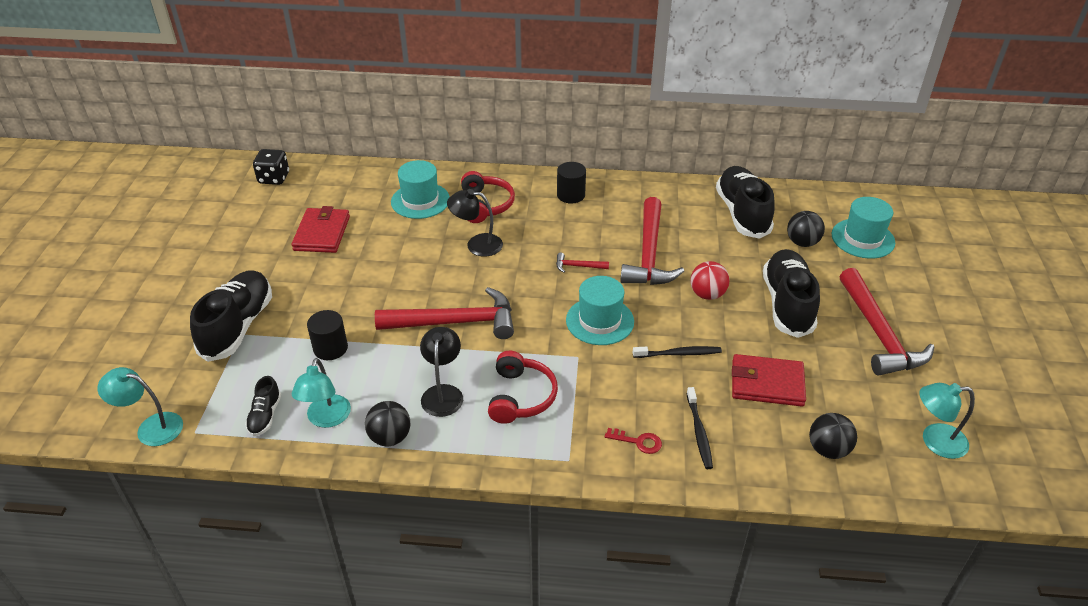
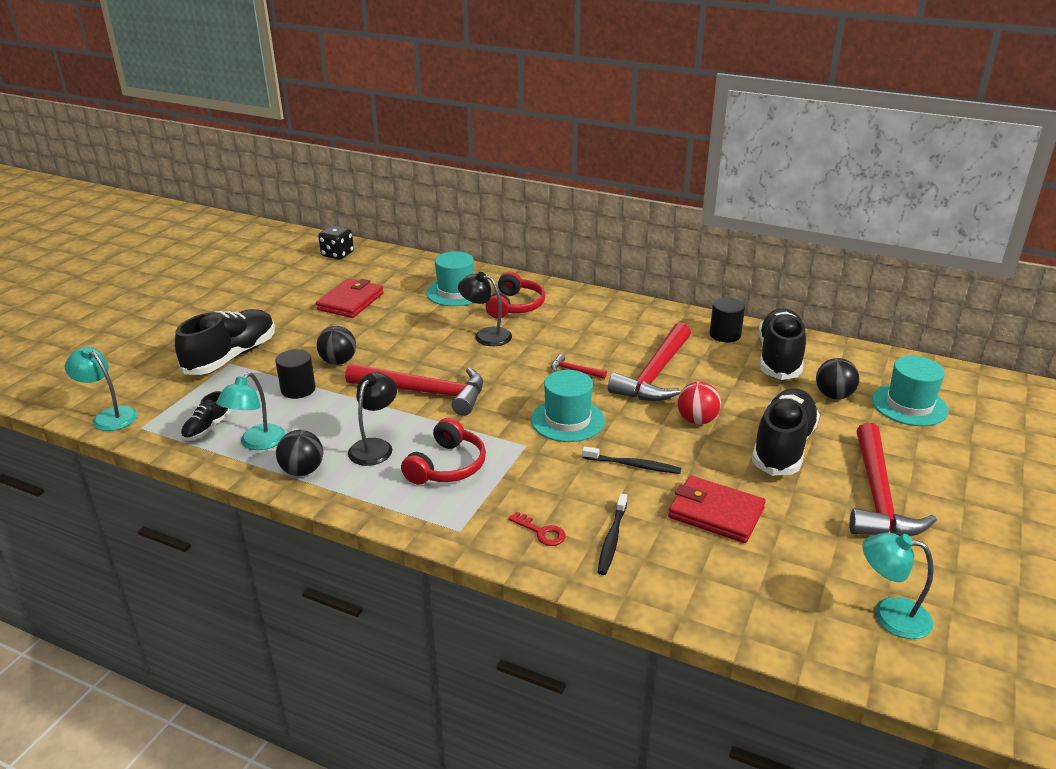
camera: 20 degrees right, 10 degrees down
black cylinder [557,162,586,203] -> black cylinder moved to [710,298,745,342]
black ball [809,413,857,459] -> black ball moved to [316,326,356,365]

